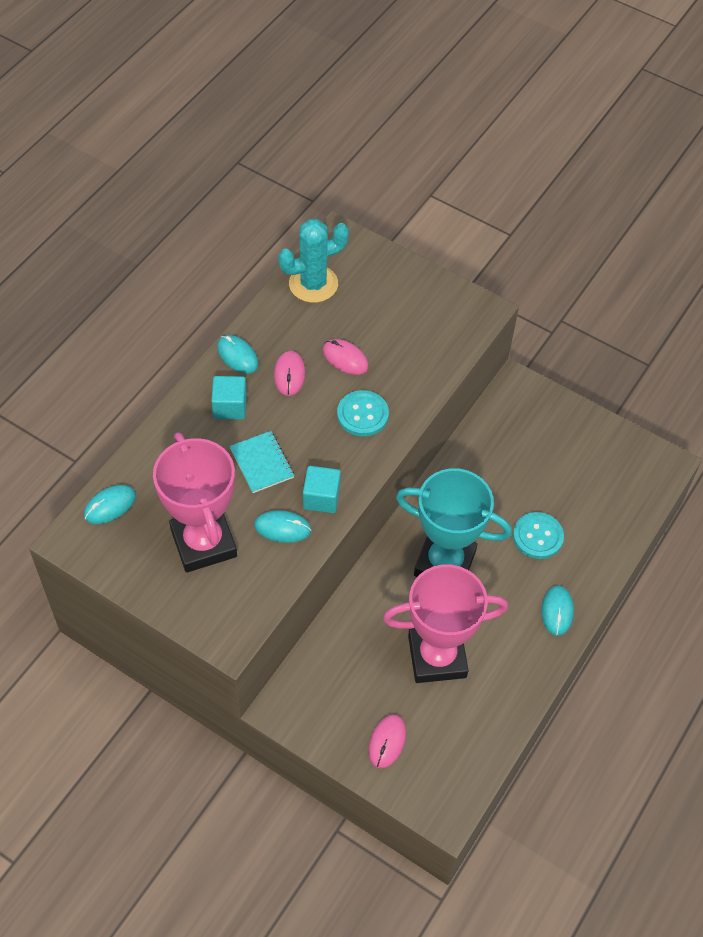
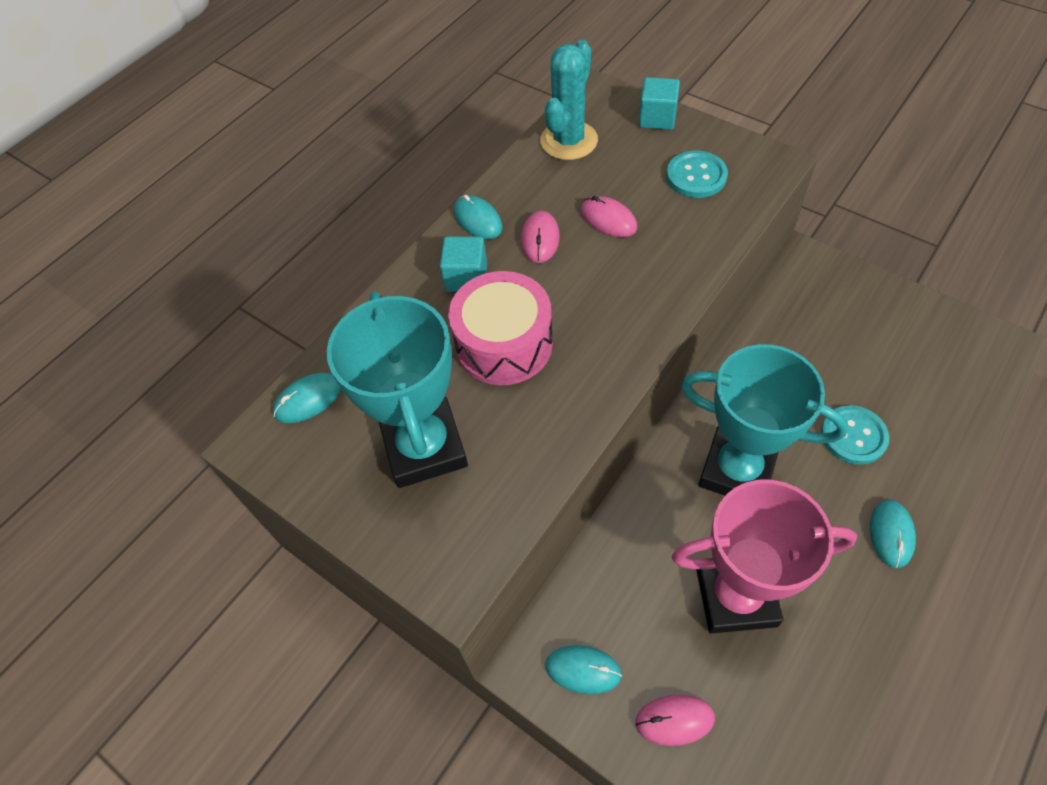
camera: 10 degrees right, 0 degrees up
pink trophy [153,432,237,573] -> turquoise trophy [327,291,468,488]
turquoise notebook [230,431,294,493] -> pink drum [448,271,553,385]
turquoise mouse [254,510,311,543] -> turquoise mouse moved to [545,645,622,694]
turquoise cactus [278,219,349,303] -> turquoise cactus turned 45 degrees counterclockwise [540,40,598,160]
turquoise cube [303,466,341,513] -> turquoise cube moved to [639,77,680,130]
turquoise button [337,390,389,436] -> turquoise button moved to [666,151,728,198]
pink mouse [368,715,406,768] -> pink mouse turned 60 degrees clockwise [635,695,715,746]

